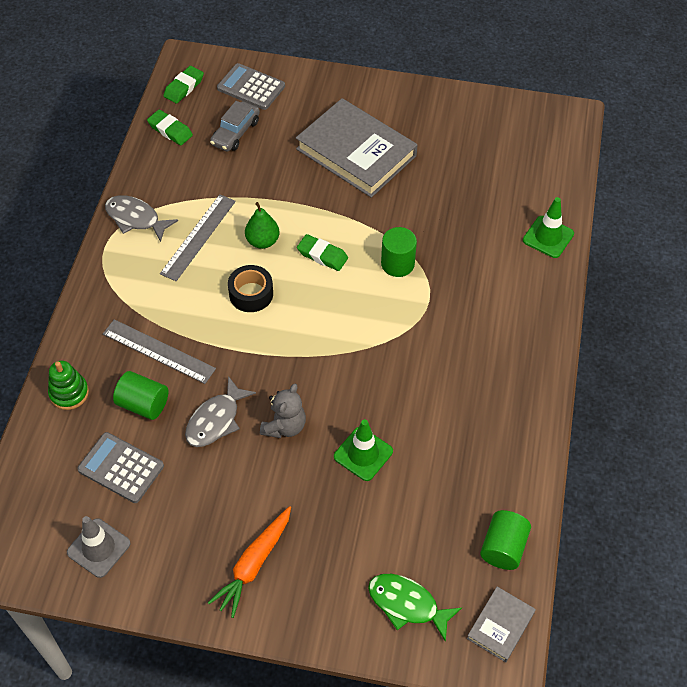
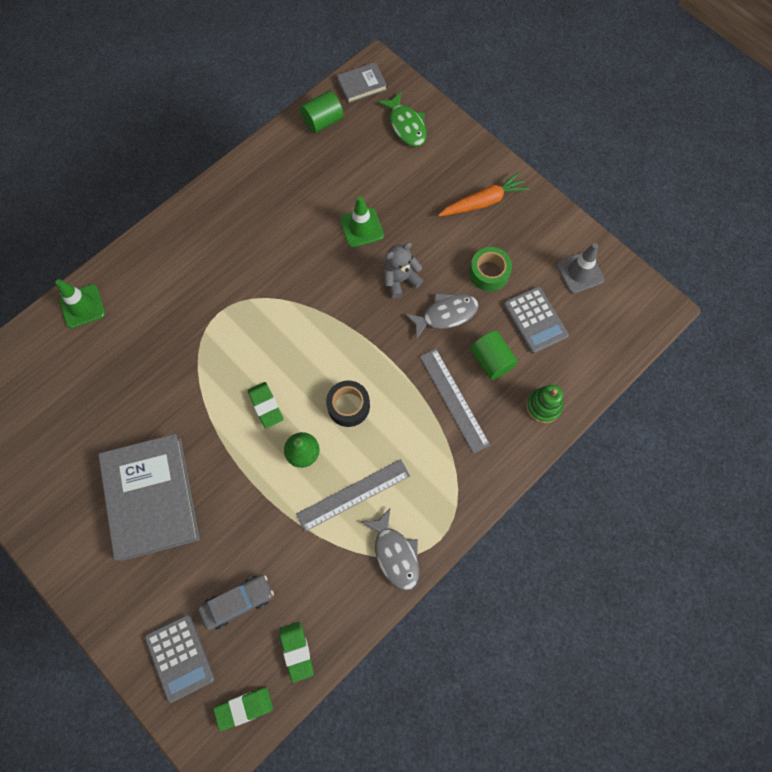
camera: 145 degrees left, 15 degrees up
green cylinder [381,227,417,277] -> none
none -> green tape [469,247,512,291]

